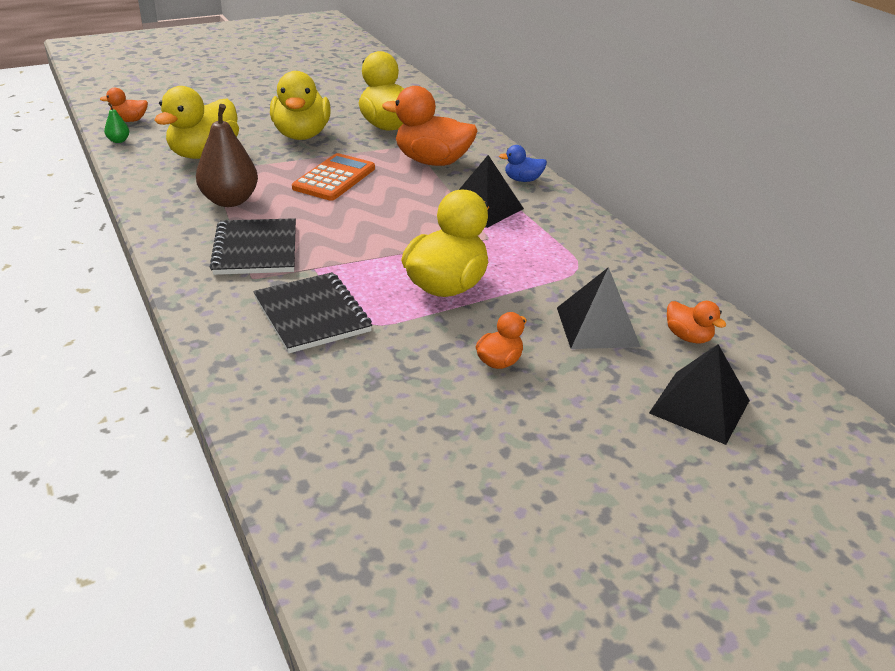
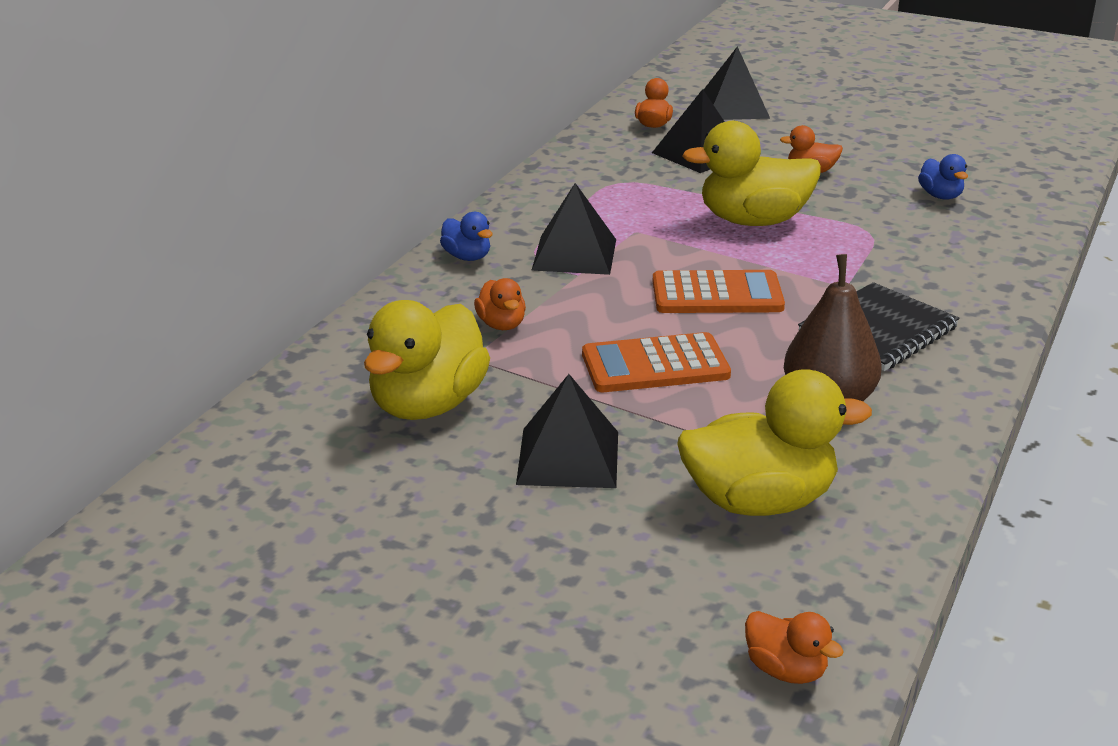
camera: 125 degrees left, 5 degrees down
green pear [104,102,129,143] -> none
black notebook [253,272,372,353] -> none
yellow duck [270,71,331,140] -> black pyramid [516,374,618,488]
orange duck [382,86,477,166] -> orange duck [474,278,526,330], size x0.48
none -> orange calculator [653,270,785,313]
none -> blue duck [918,154,968,200]

